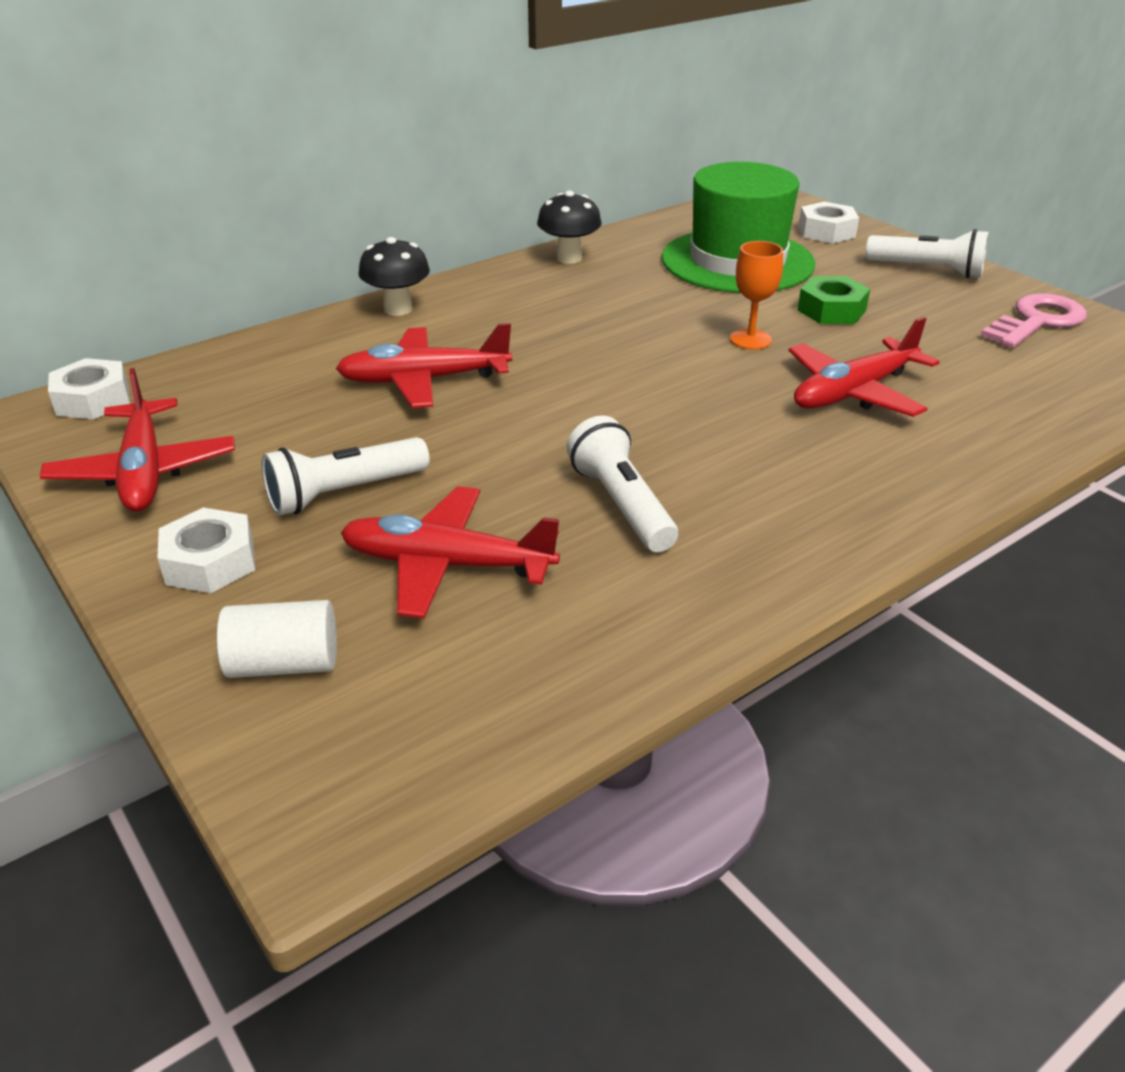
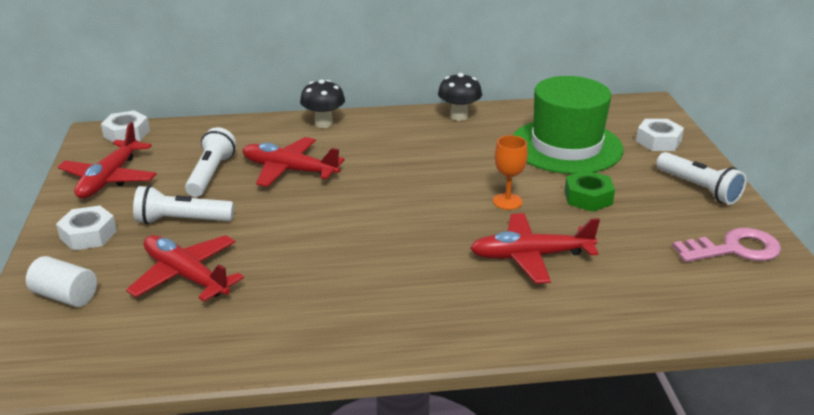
camera: 30 degrees right, 5 degrees down
white flashlight [567,415,678,552] -> white flashlight moved to [185,127,236,197]

